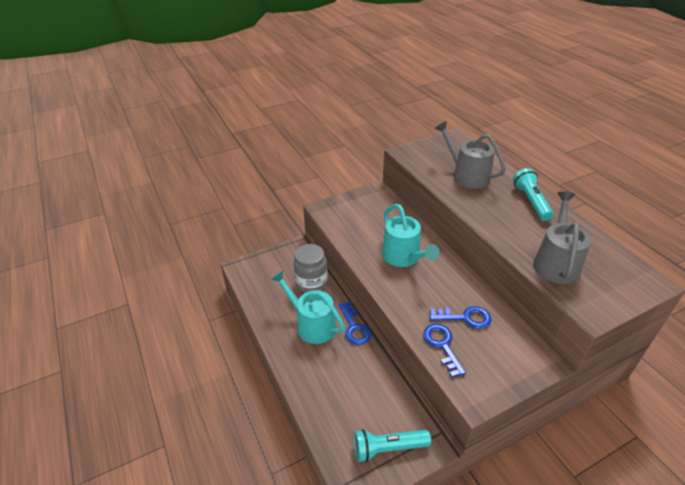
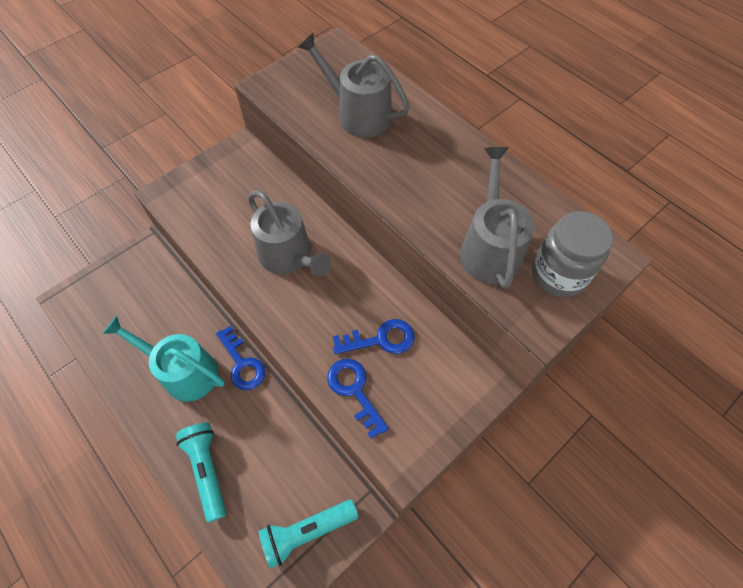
camera: 15 degrees left, 20 degrees up
grey jar [293,244,328,293] -> grey jar moved to [532,211,613,297]
turquoise watering can [382,204,439,267] -> grey watering can [248,190,331,276]
turquoise flashlight [513,168,554,221] -> turquoise flashlight moved to [176,423,226,523]

